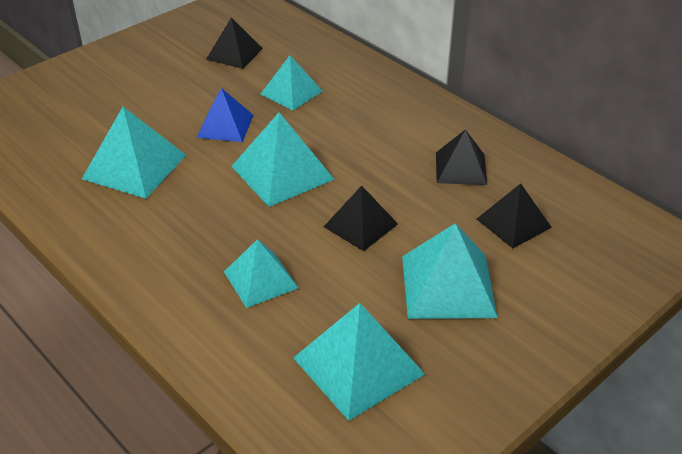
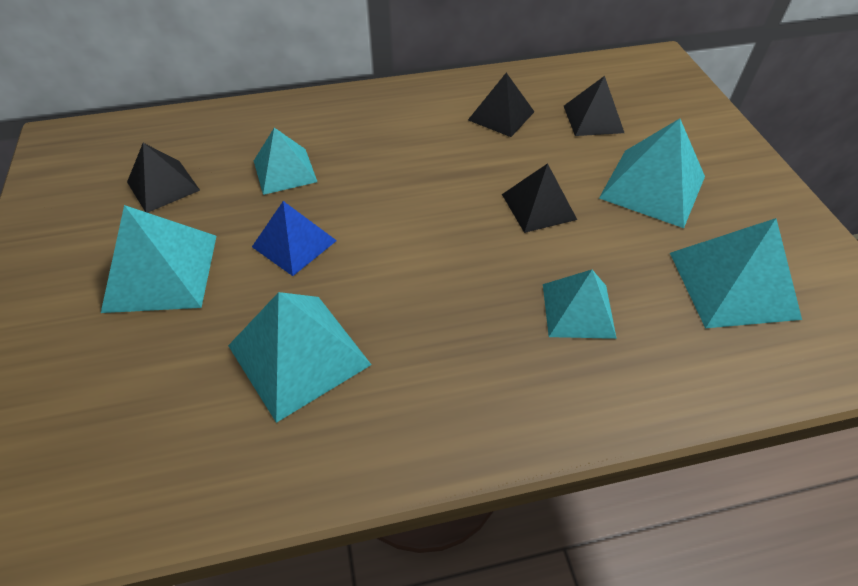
camera: 60 degrees left, 10 degrees up
turquoise pyramid [231,113,335,207] -> turquoise pyramid moved to [101,205,216,313]

